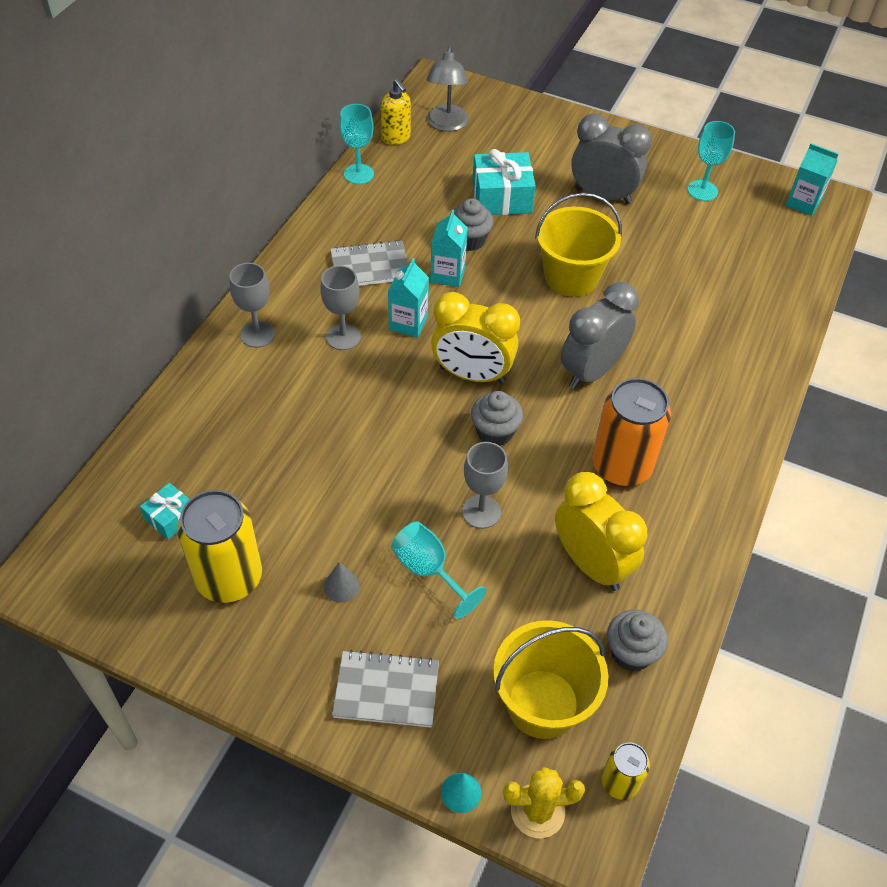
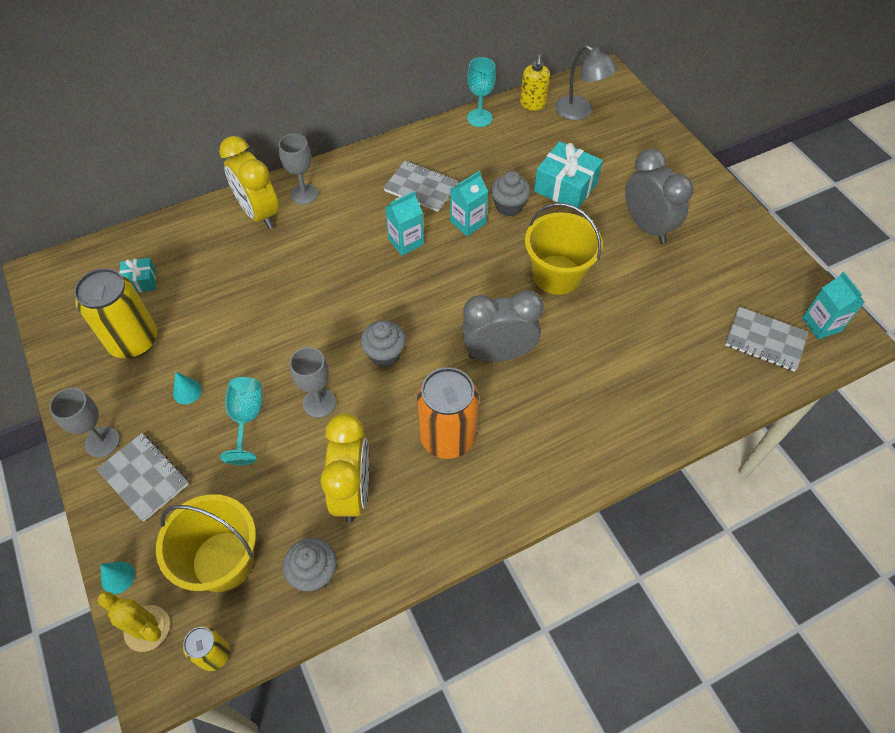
camera: 40 degrees right, 5 degrees up
grey goblet [320,265,361,350] -> grey goblet moved to [49,388,120,458]
grey cone [324,562,360,602] -> turquoise cone [173,372,202,404]
grey lamp [426,46,469,131] -> grey lamp turned 90 degrees counterclockwise [555,45,617,120]
yellow clock [431,292,520,384] -> yellow clock moved to [219,136,279,229]
turquoise goblet [687,121,735,201] -> none
none -> grey notebook [725,307,808,372]

